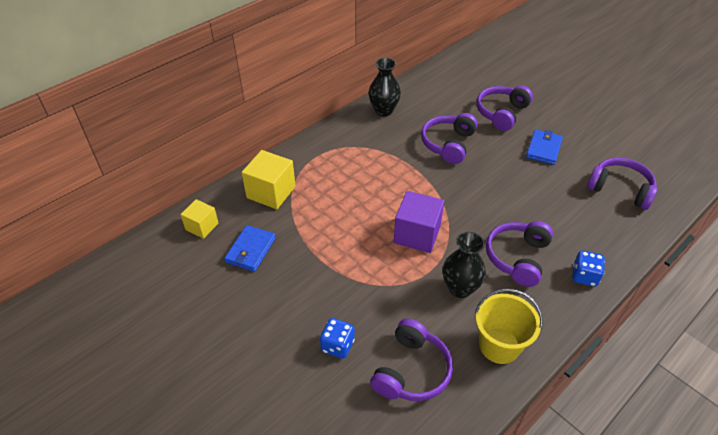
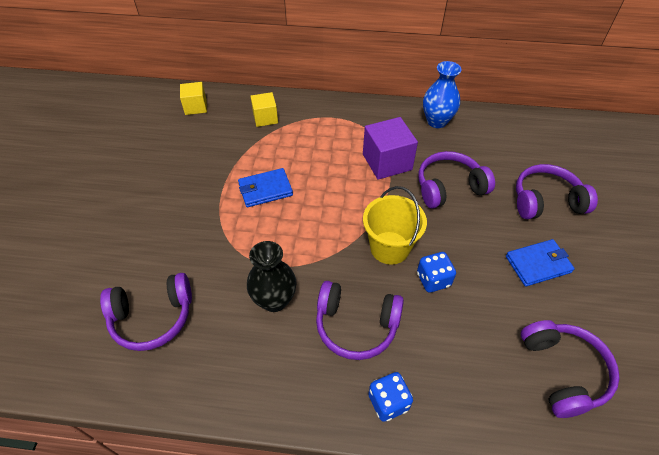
camera: 50 degrees right, 5 degrees up
blue wallet [224,225,276,272] -> blue wallet moved to [238,168,293,207]
yellow cube [241,150,296,209] -> yellow cube [250,92,278,127], size x0.62
blue dice [320,318,355,359] -> blue dice moved to [417,252,456,293]
black vase [369,58,401,116] -> blue vase [423,61,461,128]
purple cube [394,191,444,253] -> purple cube moved to [363,117,418,180]
yellow bucket [475,289,543,364] -> yellow bucket moved to [363,186,427,265]
purple headphones [486,221,553,287] -> purple headphones turned 150 degrees counterclockwise [316,281,404,360]

